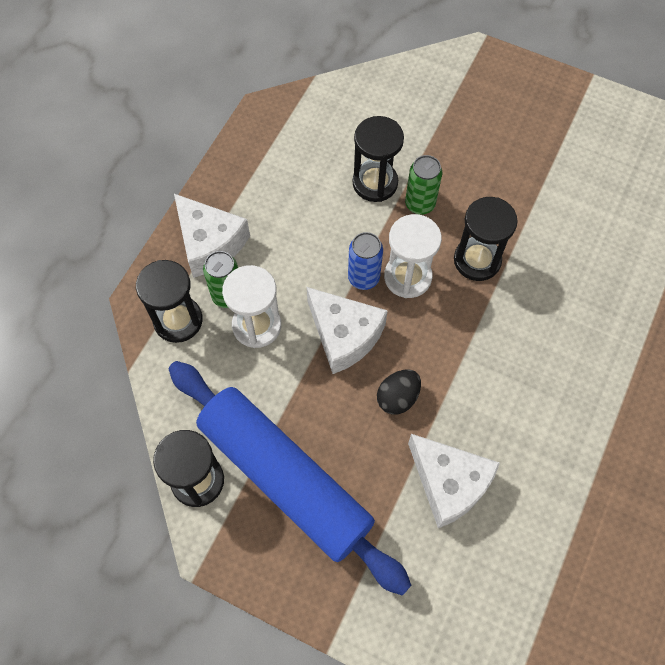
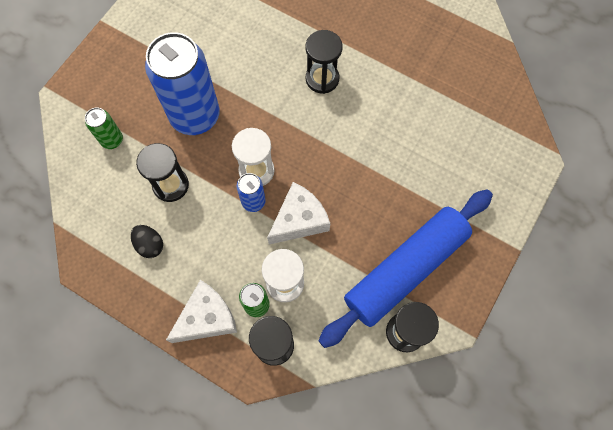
camera: 85 degrees left, 5 degrees up
black egg [377,369,421,415] -> black egg moved to [131,225,163,258]
green can [405,155,442,215] -> green can moved to [85,107,123,149]
white cheese [408,434,500,528] -> none
black hourglass [454,197,518,281] -> black hourglass moved to [305,30,343,94]
none -> blue can [145,32,220,135]

